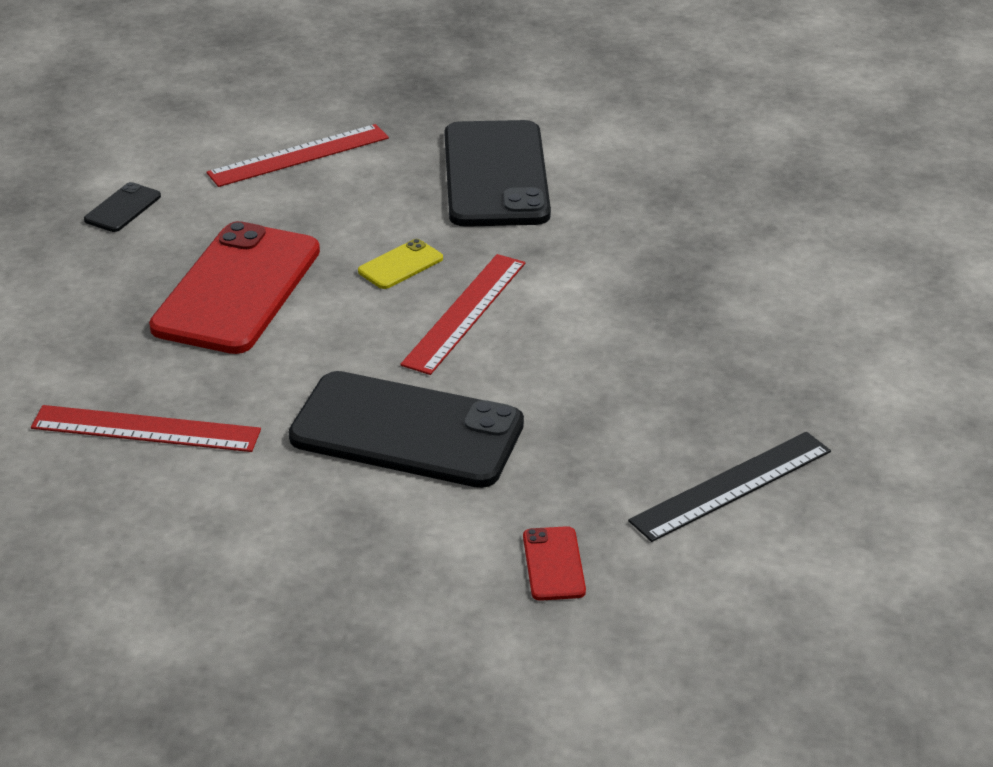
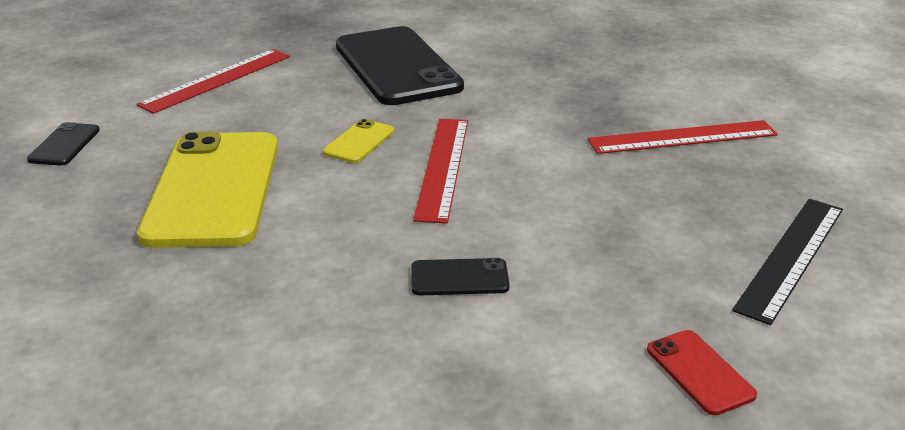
camera: 20 degrees left, 5 degrees down
red ruler [31,405,261,452] -> red ruler moved to [588,120,778,154]
red phone [149,221,320,354] -> yellow phone [137,132,278,248]
black phone [289,371,524,488] -> black phone [411,258,509,295], size x0.42

